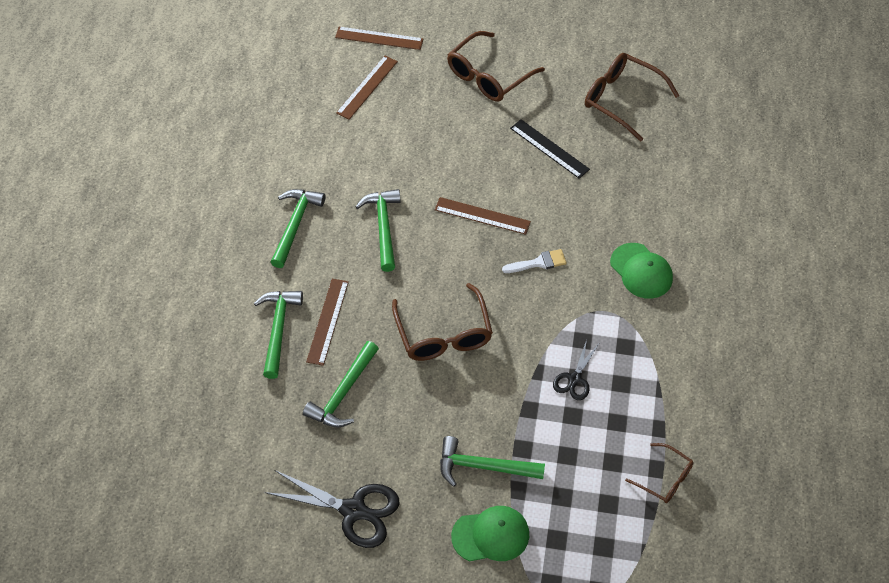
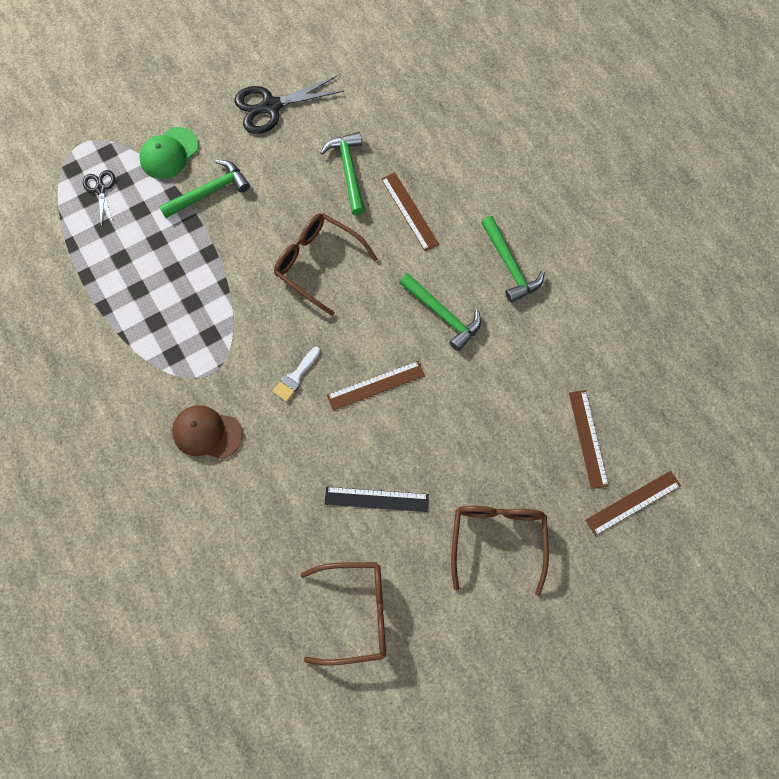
camera: 140 degrees right, 15 degrees up
green hammer [254,291,303,379] -> none
black scissors [553,340,599,400] -> black scissors moved to [83,170,115,226]
green cap [610,243,673,299] -> brown cap [172,405,243,459]
brown glasses [625,443,693,503] -> none

